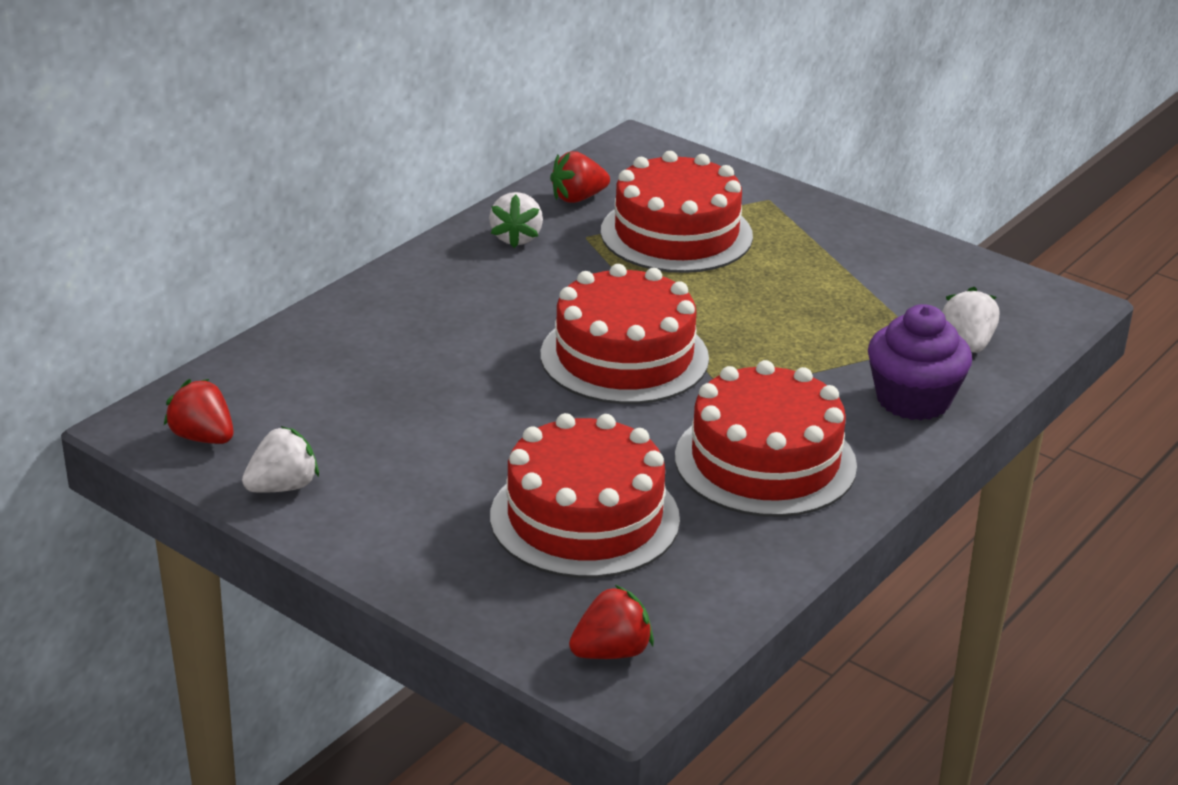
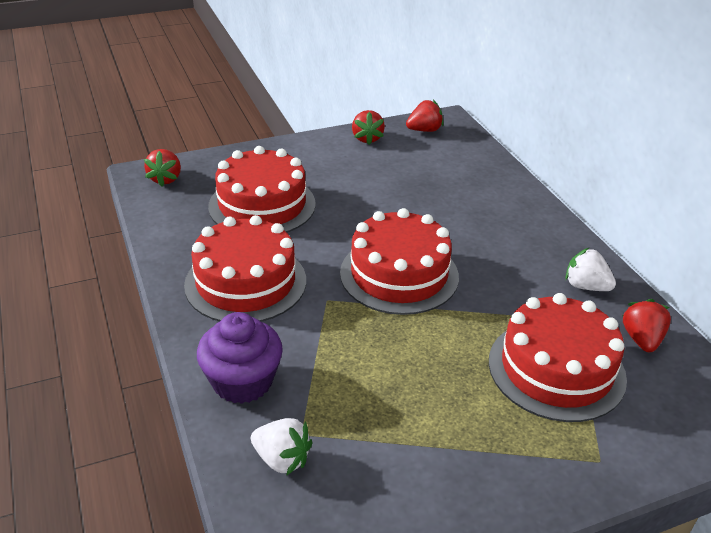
camera: 120 degrees right, 5 degrees up
white strawberry [242,426,319,493] -> red strawberry [352,110,385,145]

